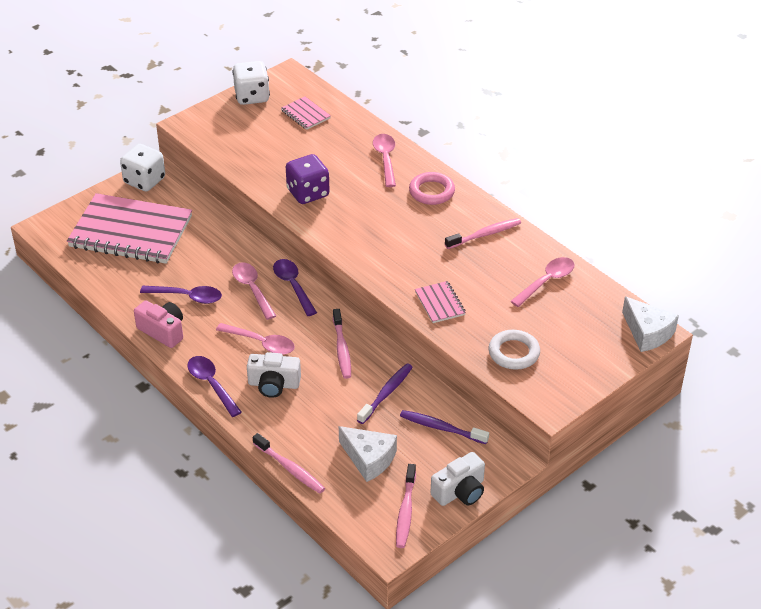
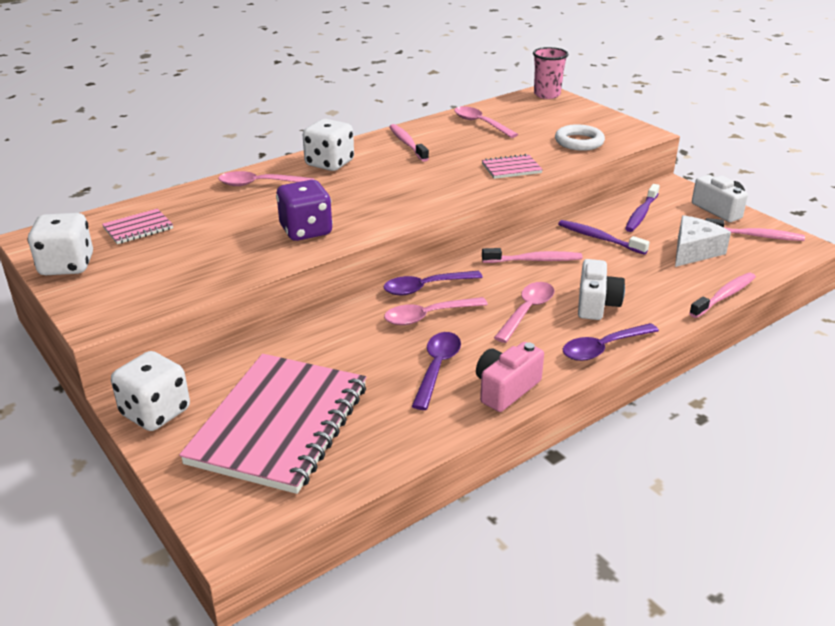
camera: 85 degrees left, 10 degrees down
pink ring [409,172,455,205] -> white dice [303,119,354,171]
white cheese [622,296,679,352] -> pink cup [533,47,569,99]

